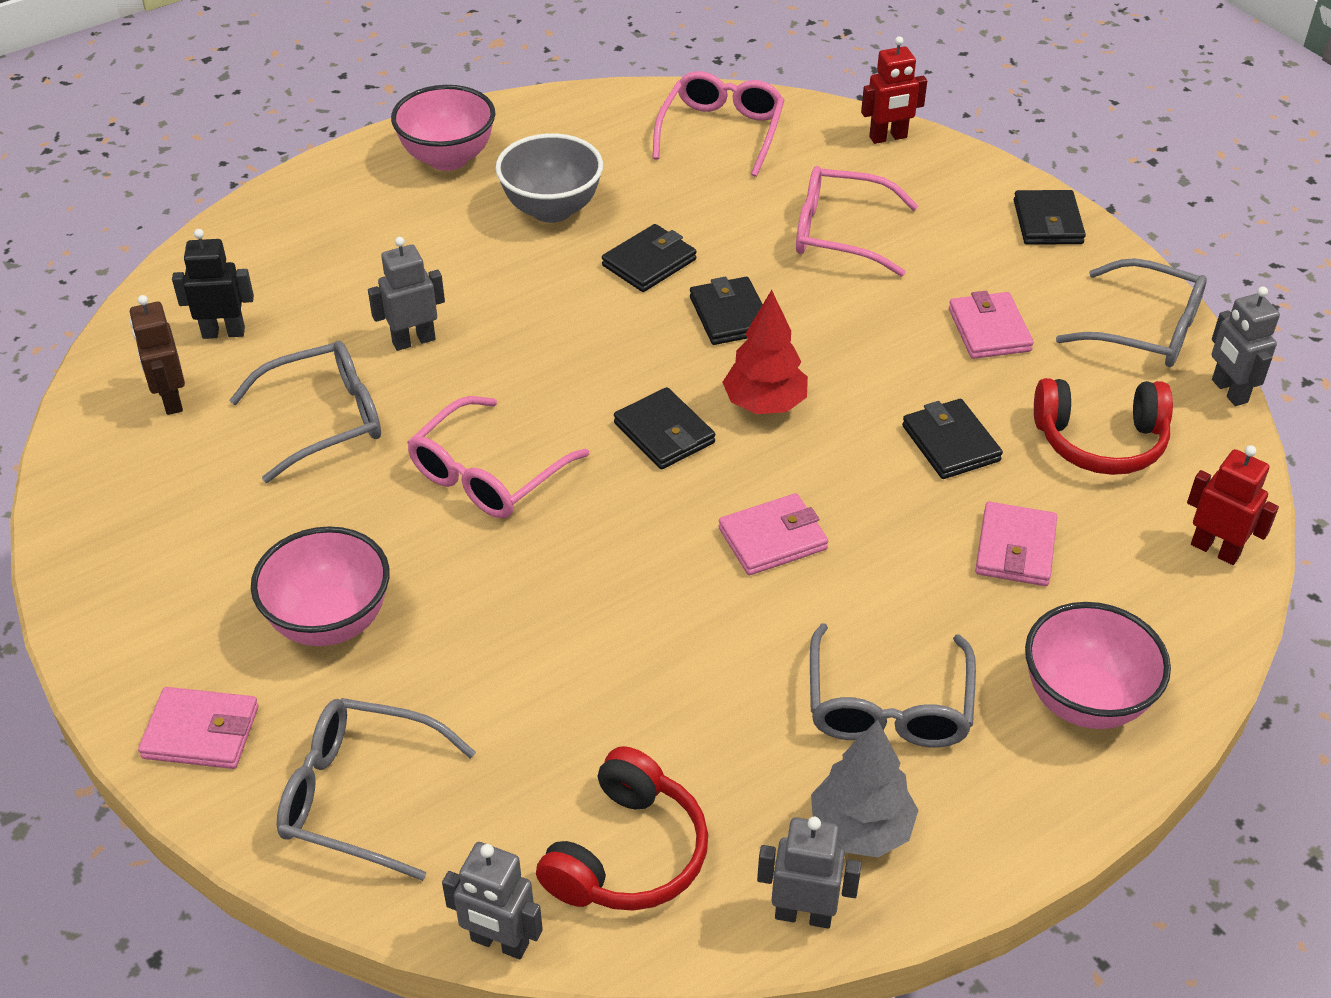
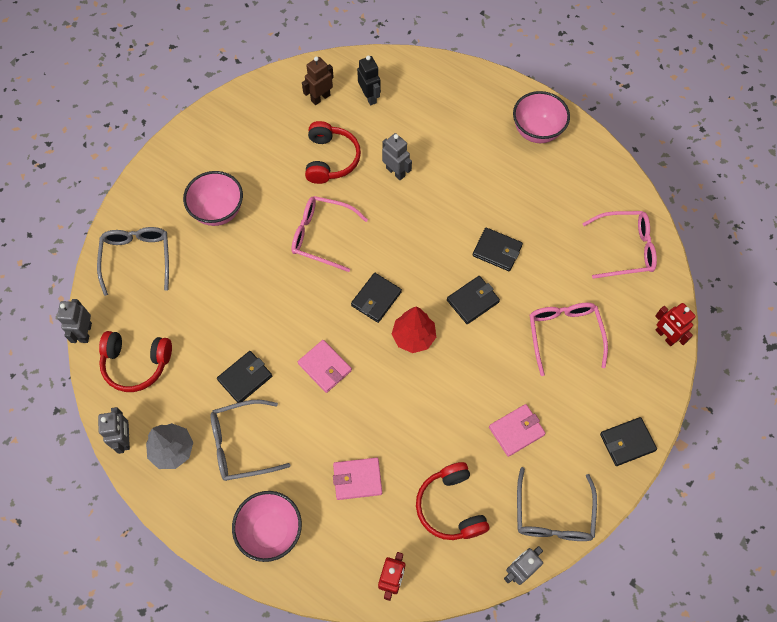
camera: 70 degrees right, 20 degrees up
pink wallet [138,687,259,769] -> none
grey glasses [229,341,381,483] -> red headphones [305,121,361,184]
grey bowl [495,133,603,223] -> none
black wallet [902,399,1003,479] -> black wallet moved to [217,351,272,403]

